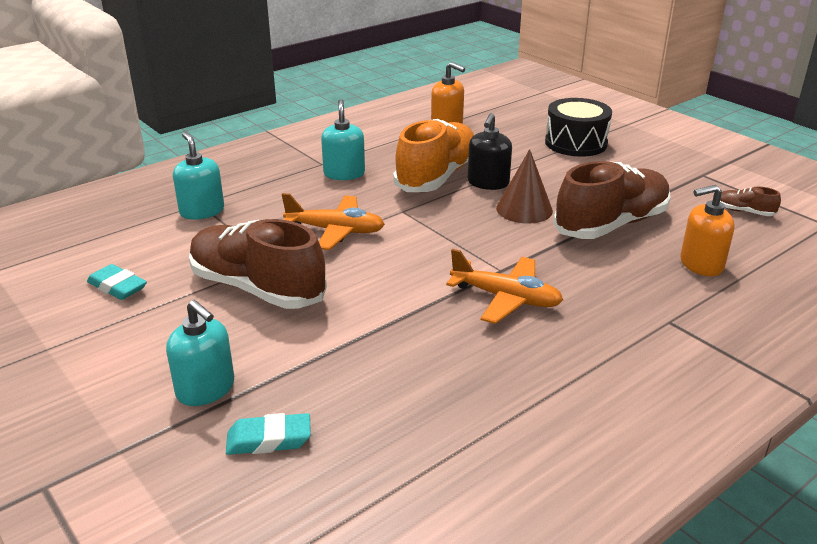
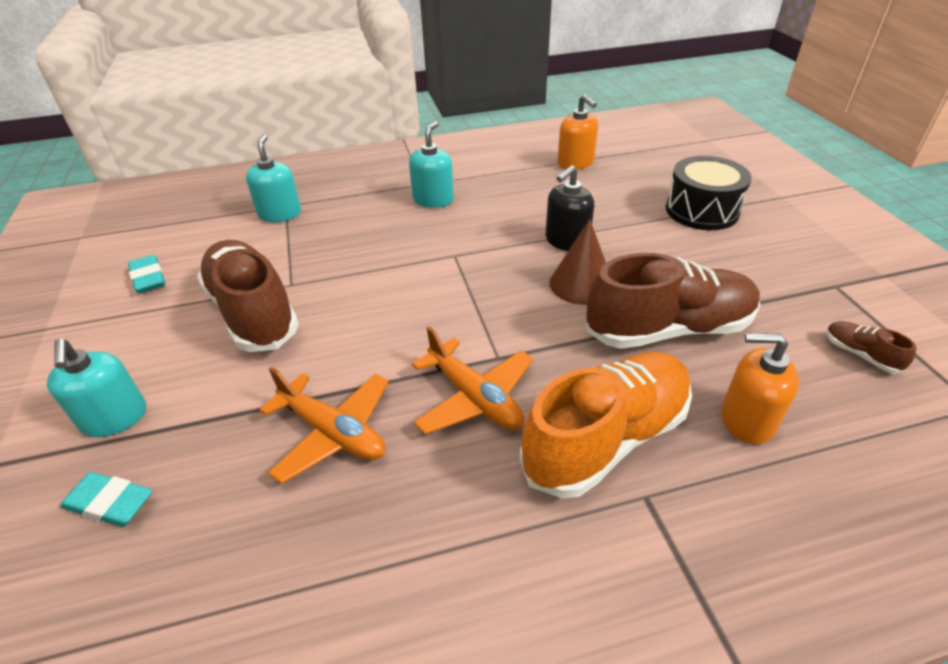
camera: 25 degrees right, 10 degrees up
orange plane [282,193,385,250] -> orange plane moved to [259,367,389,484]
orange shoe [393,119,474,192] -> orange shoe moved to [519,352,692,498]

